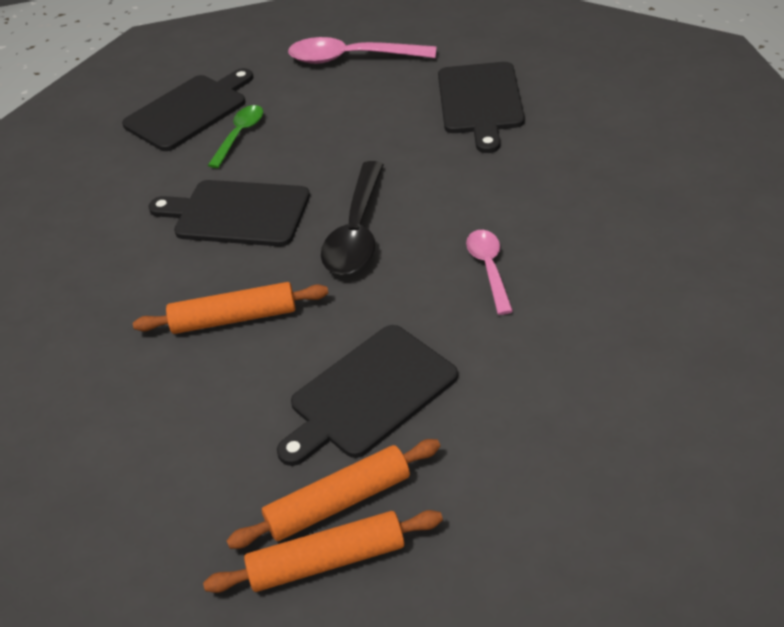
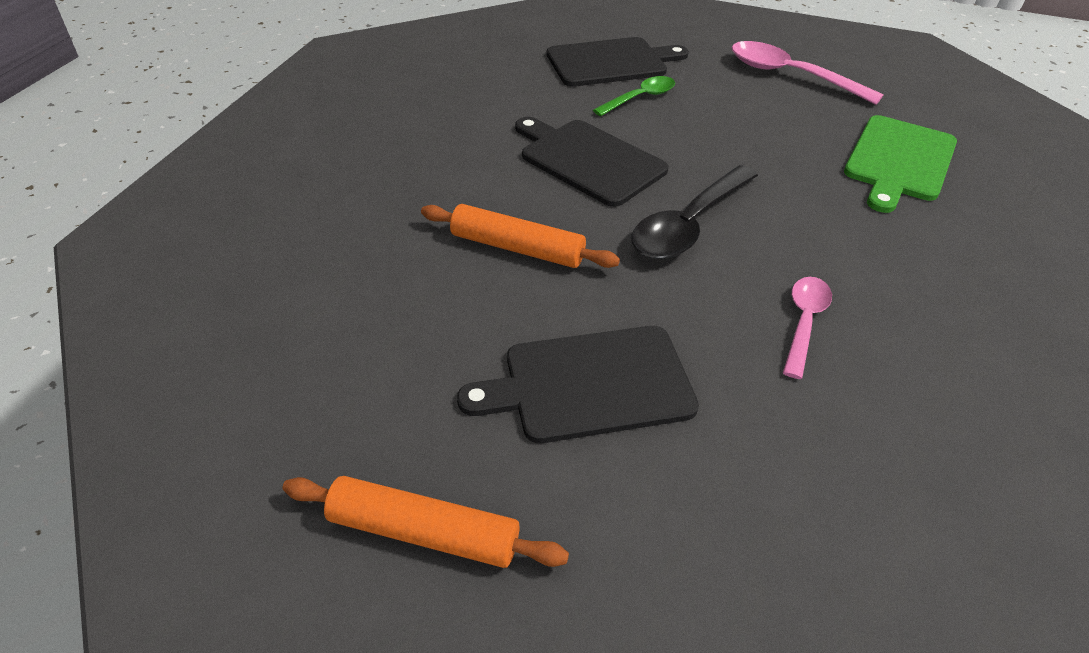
camera: 25 degrees right, 0 degrees up
orange rolling pin [227,439,440,549] -> none
black cutting board [438,62,525,153] -> green cutting board [844,115,957,213]

